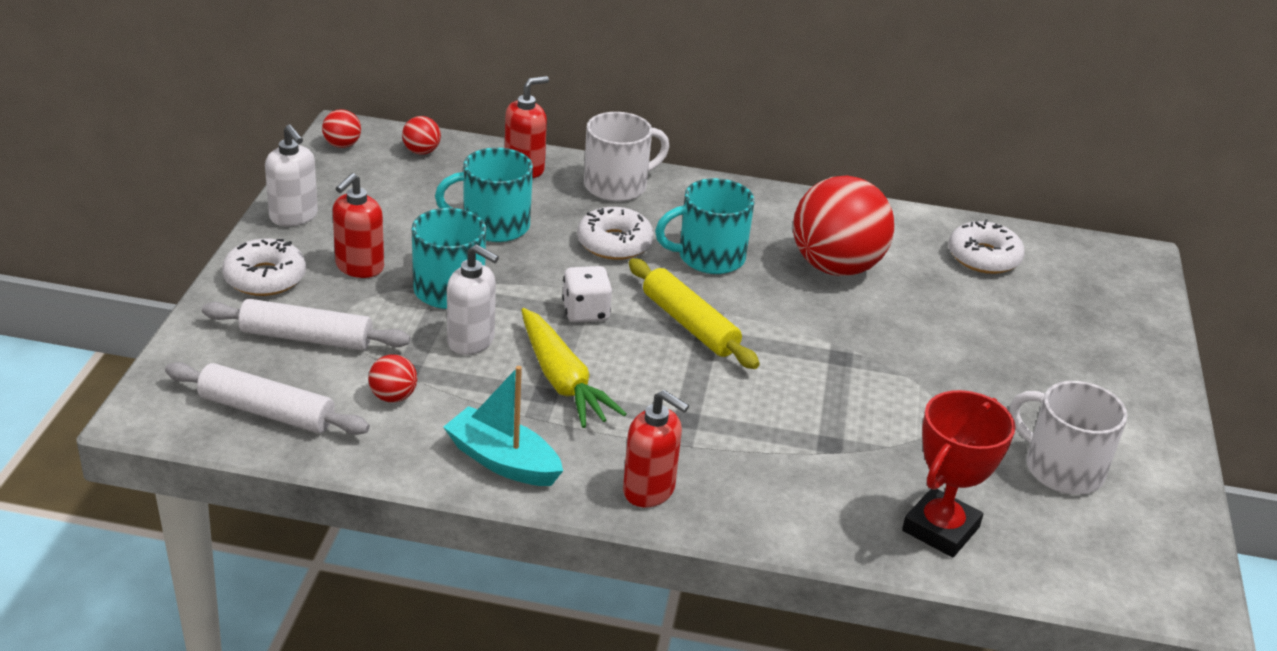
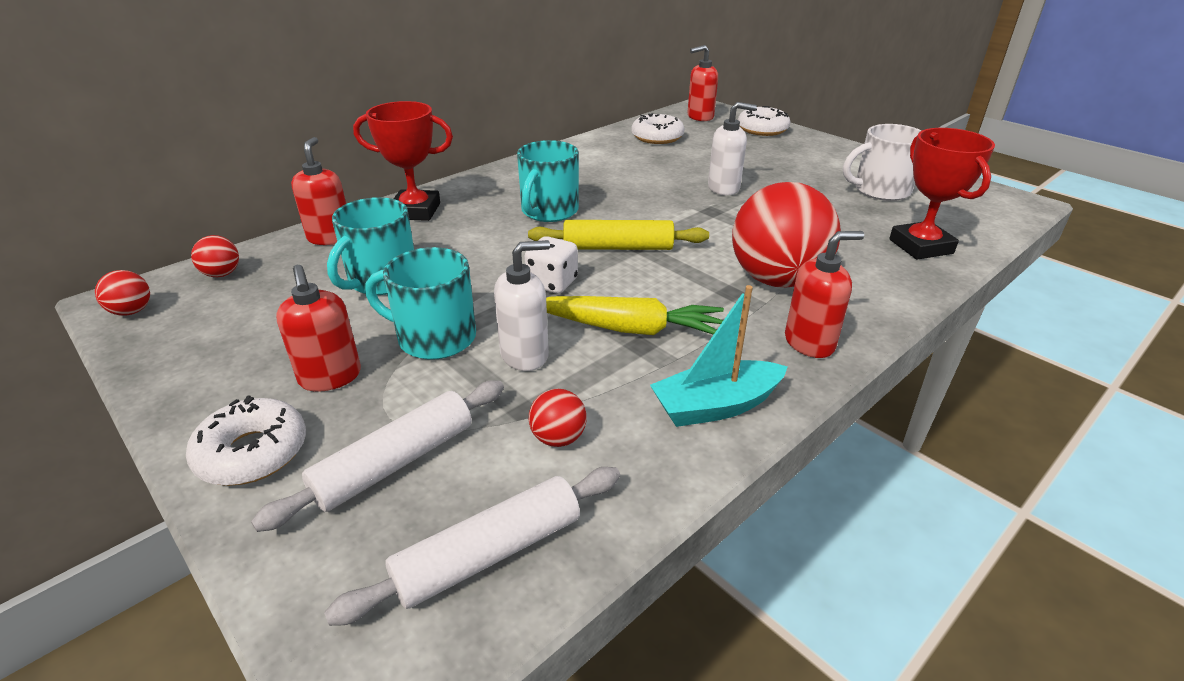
camera: 50 degrees left, 0 degrees up
white soap dispenser [265,125,318,226] -> white soap dispenser moved to [708,102,757,195]
white donut [577,207,654,260] -> white donut moved to [738,106,791,136]
white mug [584,112,669,202] -> red trophy [353,101,453,221]
red ball [793,175,894,276] -> red ball moved to [732,182,841,288]
none -> red soap dispenser [687,45,718,121]

